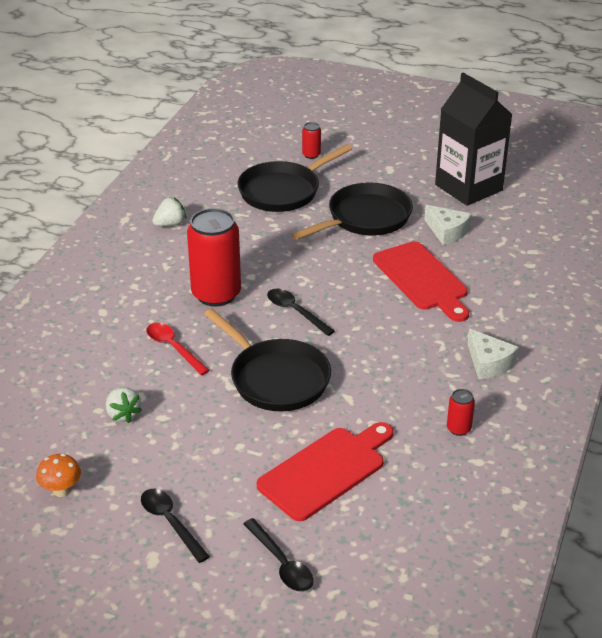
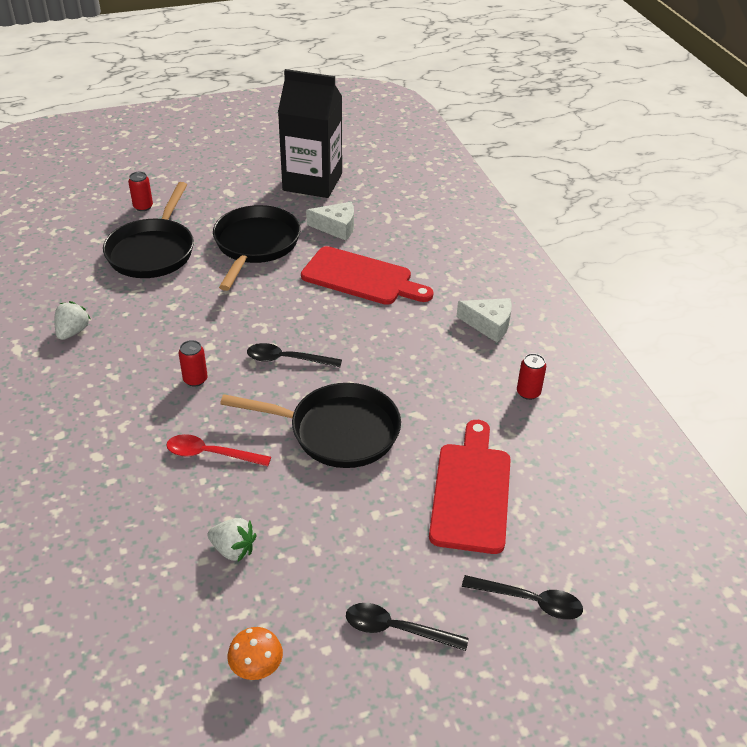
camera: 40 degrees left, 5 degrees up
red can [187,208,241,307] -> red can [179,340,207,386], size x0.44

